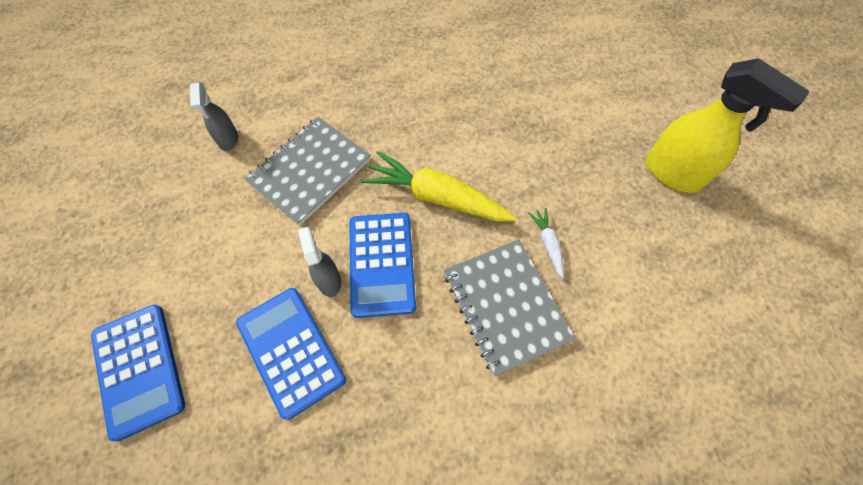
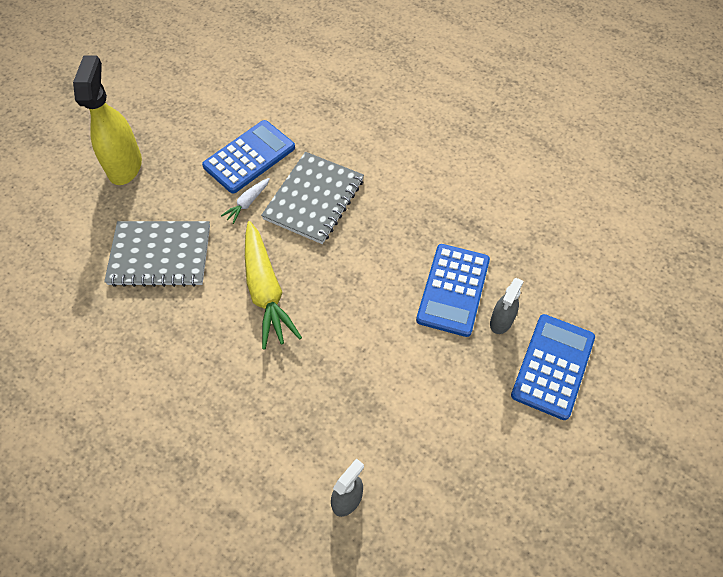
camera: 130 degrees left, 5 degrees down
grey notebook [245,117,371,226] -> grey notebook moved to [104,221,210,287]
grey spray bottle [298,227,341,297] -> grey spray bottle moved to [490,278,524,334]
blue calculator [350,213,416,318] -> blue calculator moved to [202,120,295,193]

